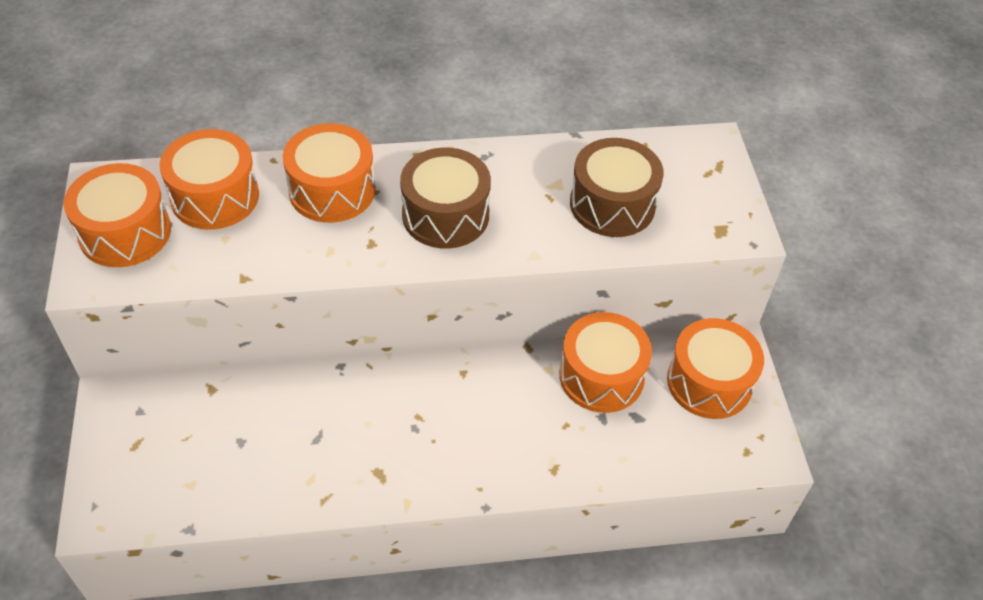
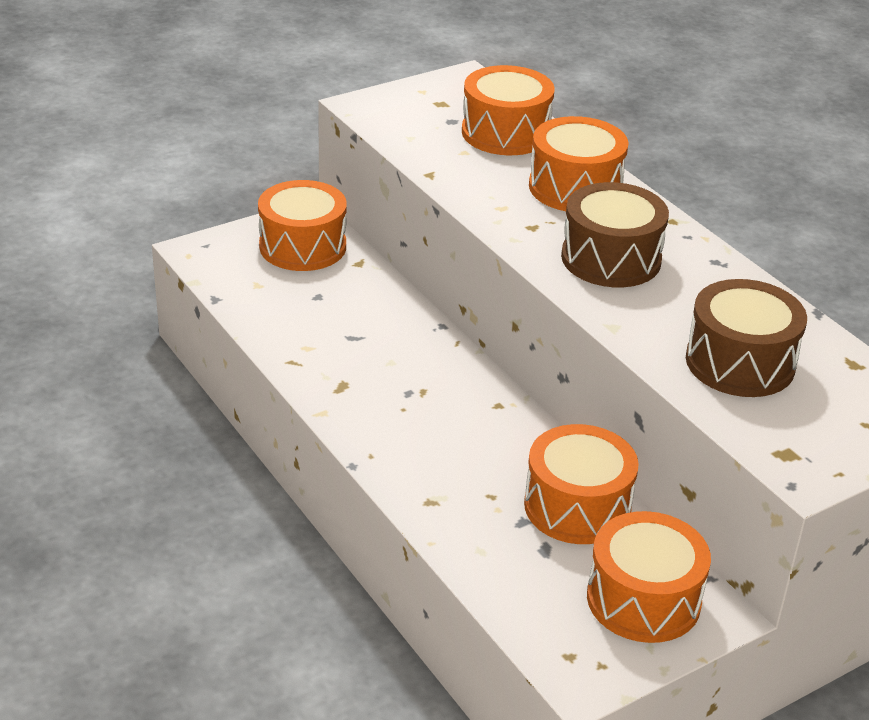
camera: 65 degrees right, 15 degrees down
orange drum [64,163,171,267] -> orange drum moved to [258,180,347,271]

